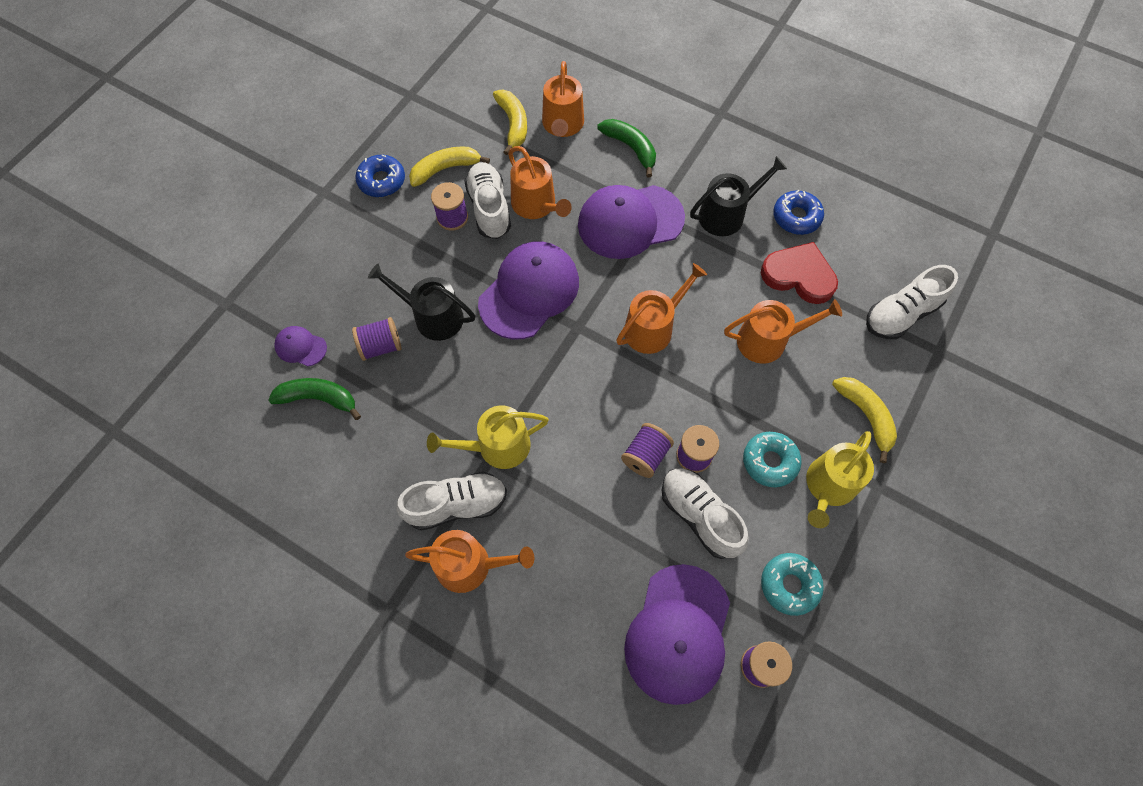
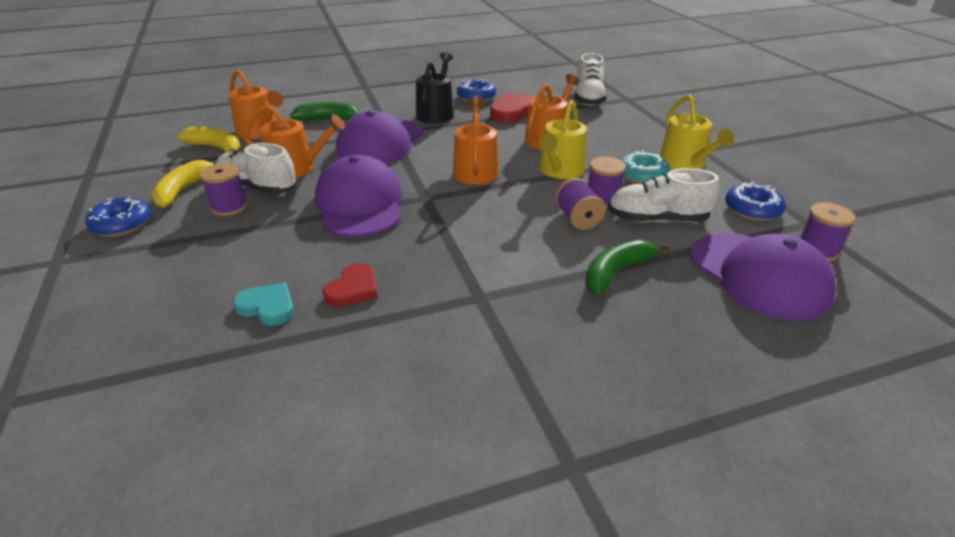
camera: 50 degrees left, 30 degrees down
green banana [268,378,361,420] -> green banana moved to [585,240,670,295]
purple cap [274,326,327,366] -> none
purple spool [352,317,402,361] -> turquoise heart [233,283,294,326]
black watering can [368,263,475,341] -> none
white shoe [396,472,507,531] -> none
orange watering can [405,530,534,593] -> none
yellow watering can [427,405,549,469] -> yellow watering can moved to [539,100,587,179]
turquoise donut [761,553,824,616] -> blue donut [725,182,786,221]
yellow banana [832,377,897,463] -> none
none -> red heart [323,263,378,307]

